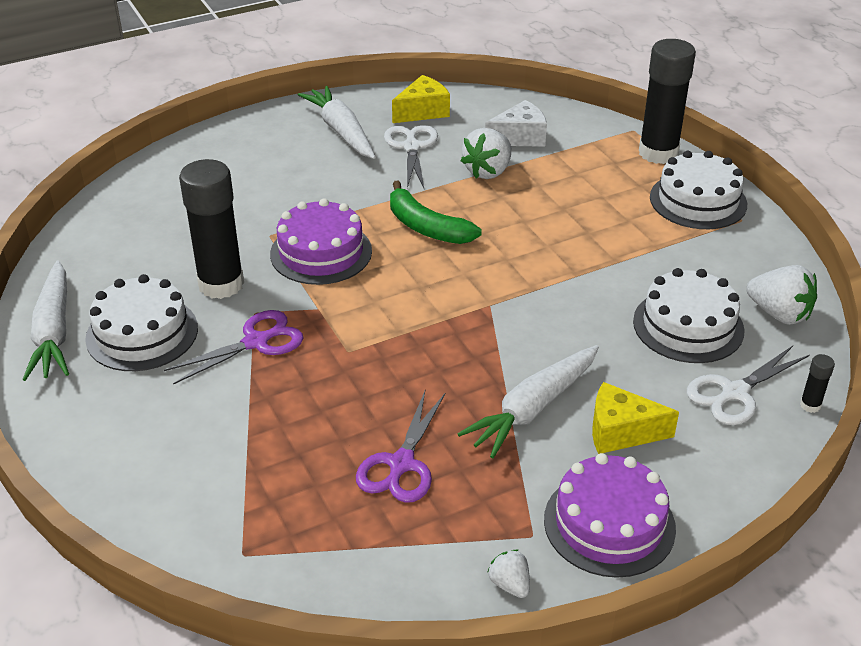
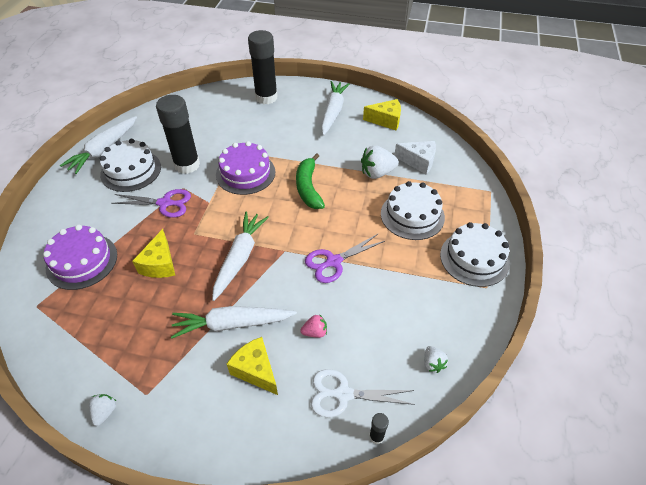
camera: 40 degrees right, 10 degrees up
purple scissors [356,391,445,503] -> purple scissors moved to [305,234,385,283]
white scissors [384,125,438,188] -> none
purple cake [544,453,676,578] -> purple cake moved to [43,225,117,290]
white cake [633,268,745,363] -> white cake moved to [381,181,445,240]
black glue stick [639,39,696,164] -> black glue stick moved to [248,30,278,104]
white strawberry [746,265,817,325] -> white strawberry [424,346,448,373], size x0.55
none -> yellow cheese [132,229,175,278]
none -> white carrot [212,211,269,301]
none -> pink strawberry [300,314,327,338]

